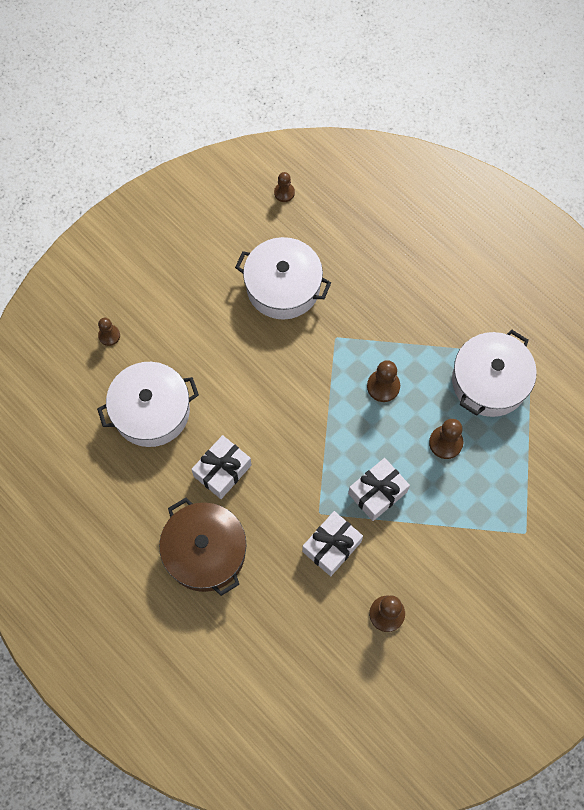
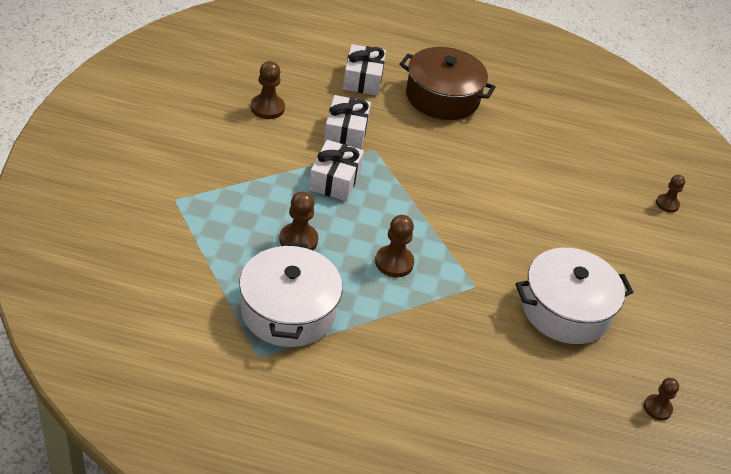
camera: 140 degrees right, 25 degrees down
white pot [97,362,199,447] -> none
white gift [191,435,251,499] -> white gift moved to [343,44,386,96]

